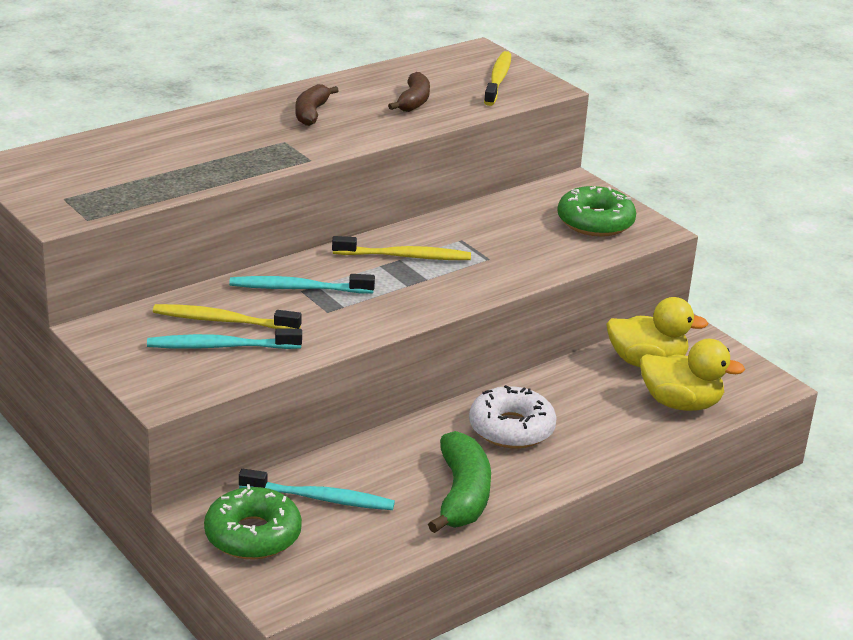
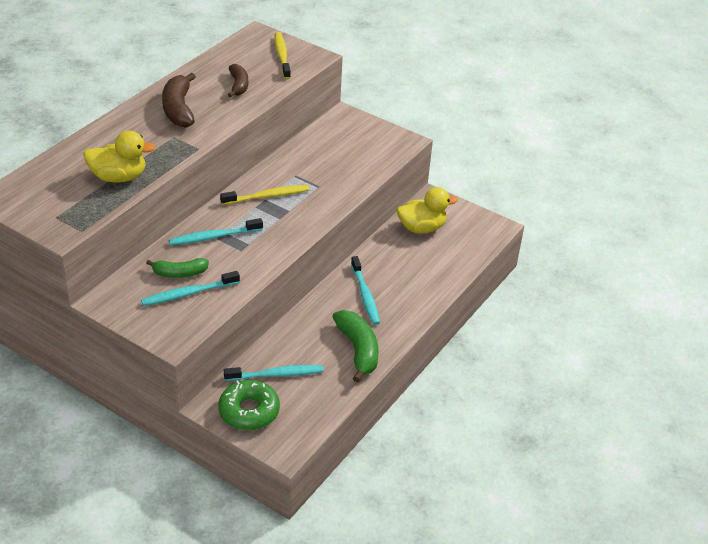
camera: 20 degrees left, 10 degrees up
yellow toothbrush [153,304,302,329] -> green banana [146,258,209,278]
brown banana [295,84,339,126] -> brown banana [162,72,196,128], size x1.56
white donut [469,385,557,448] -> turquoise toothbrush [351,256,380,325]
green donut [557,186,636,237] -> none
yellow duck [640,339,745,411] -> yellow duck moved to [83,131,155,183]

